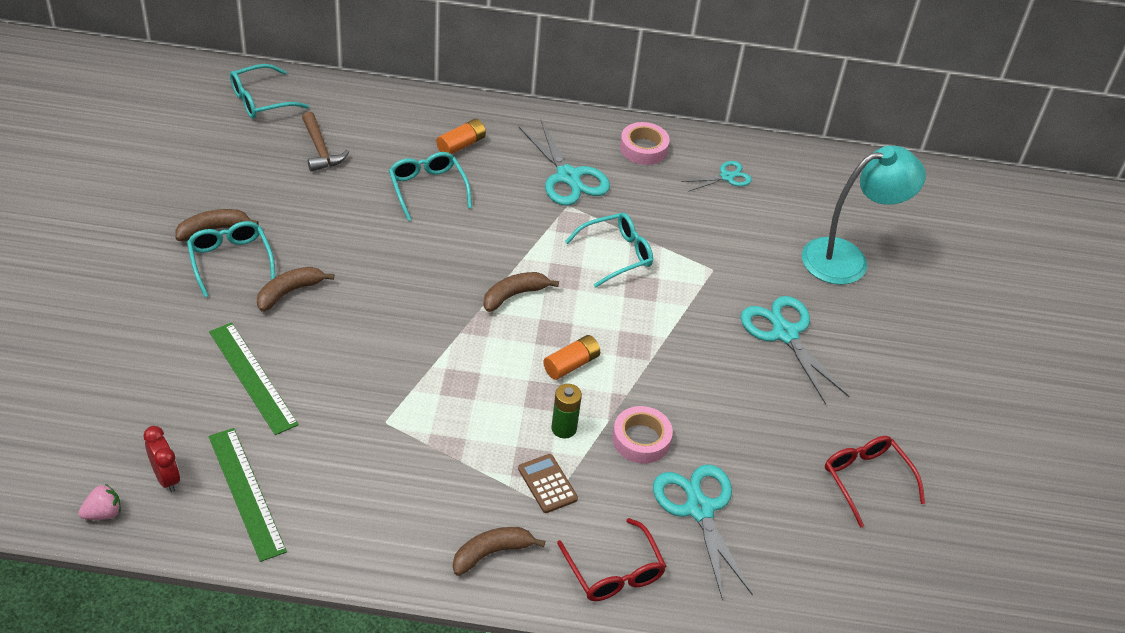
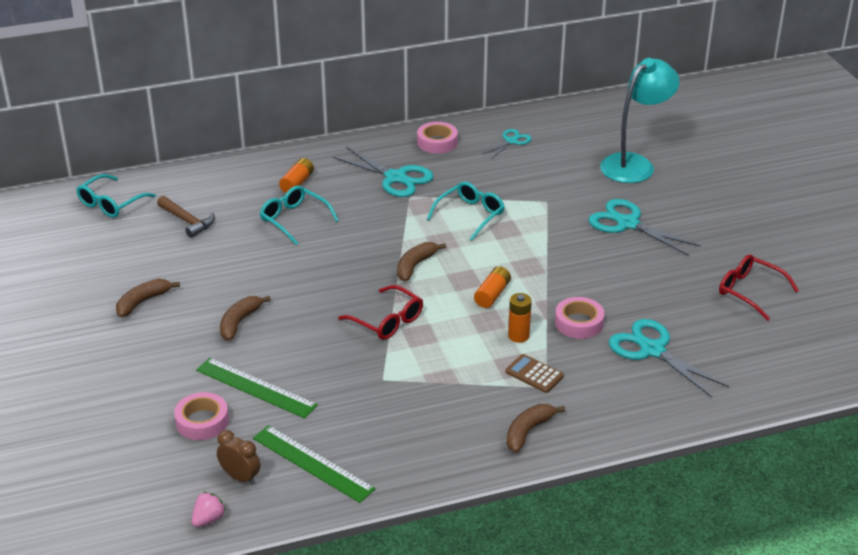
camera: 20 degrees left, 10 degrees down
red clock [143,426,180,492] -> brown clock [217,430,260,485]
turquoise glasses [187,221,275,297] -> none
green battery [551,384,582,439] -> orange battery [508,293,532,343]
red glasses [557,518,666,601] -> red glasses moved to [338,285,423,340]
none -> pink tape [174,392,229,440]

